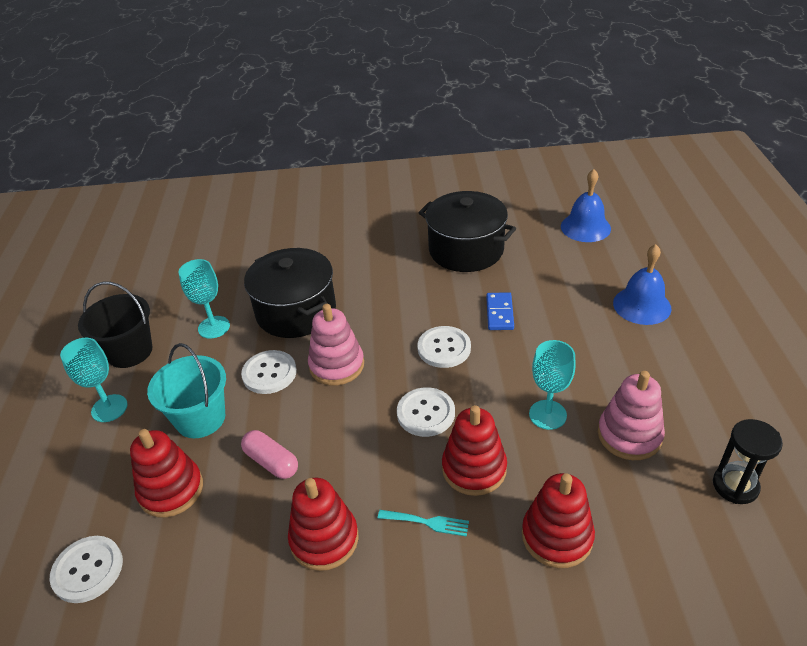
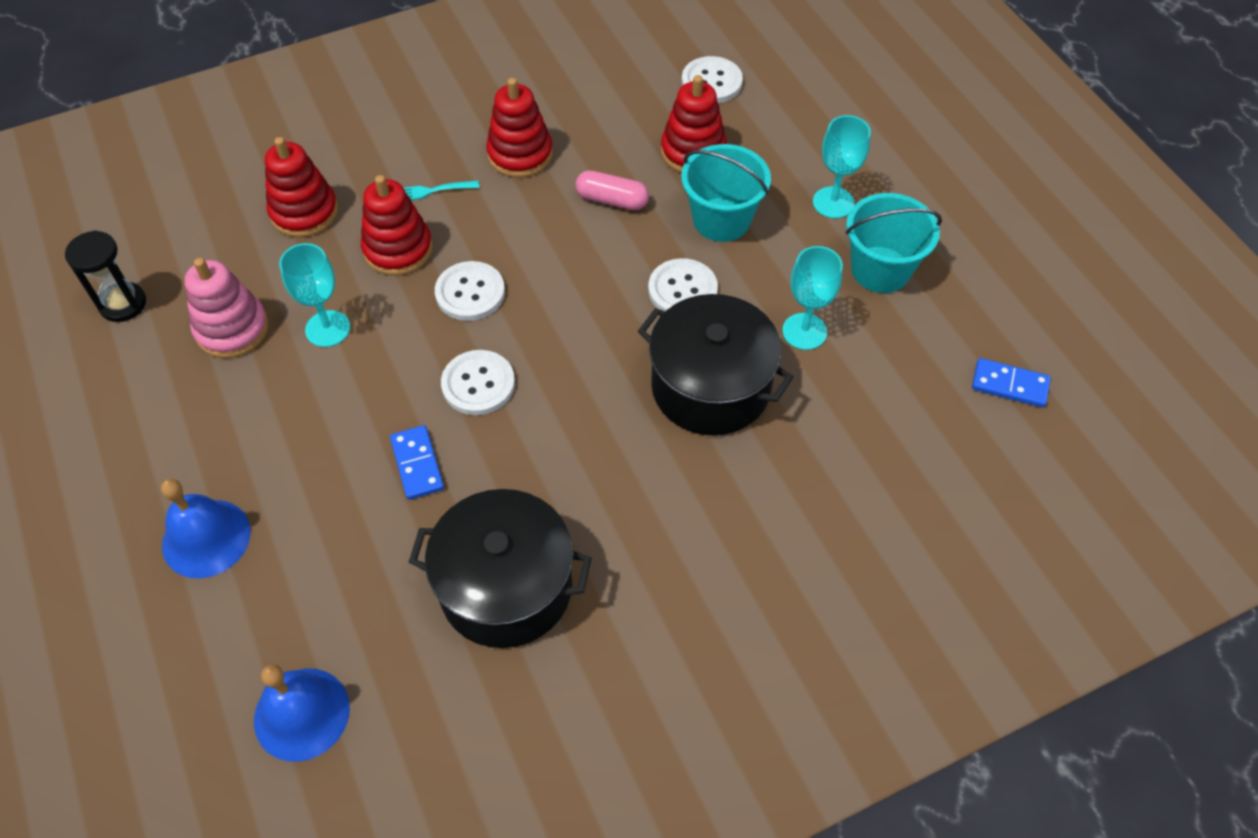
camera: 155 degrees right, 15 degrees up
black bucket [78,282,152,368] -> turquoise bucket [846,193,942,293]
pink stacking toy [308,304,364,386] -> none
none -> blue domino [972,358,1051,408]

